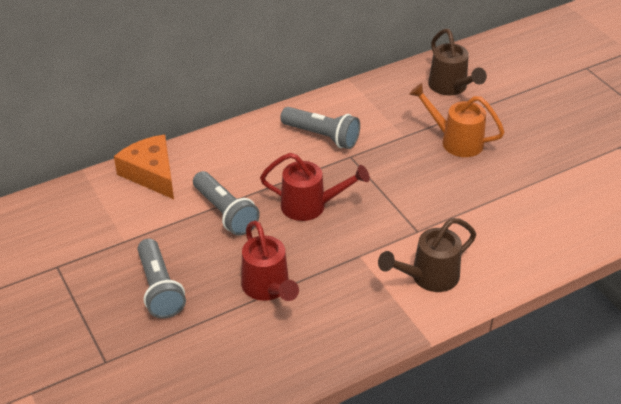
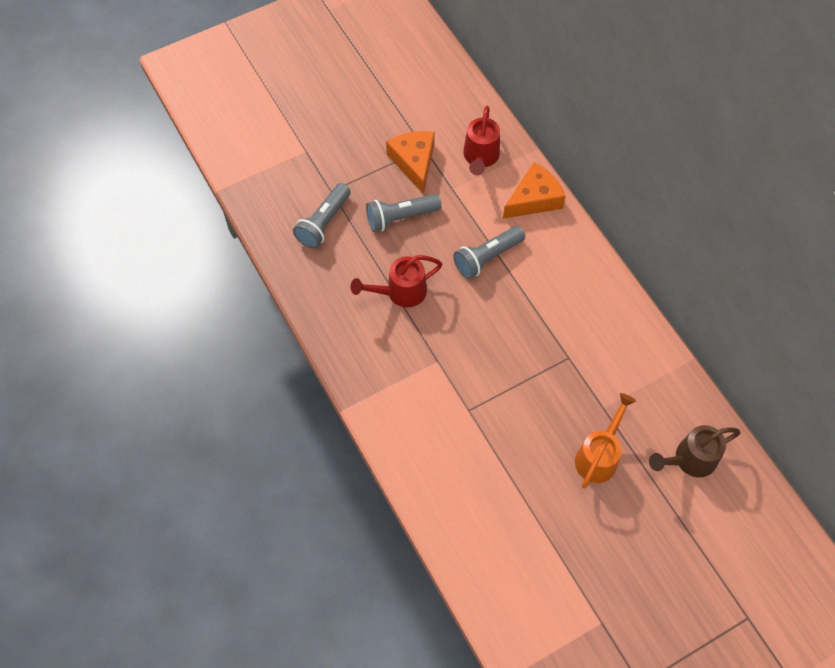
camera: 90 degrees right, 20 degrees up
red watering can [260,153,370,221] -> red watering can moved to [463,105,500,175]
grey flashlight [280,107,360,149] -> grey flashlight moved to [293,183,351,249]
brown watering can [378,218,476,292] -> none
none -> orange cheese [386,131,435,194]

